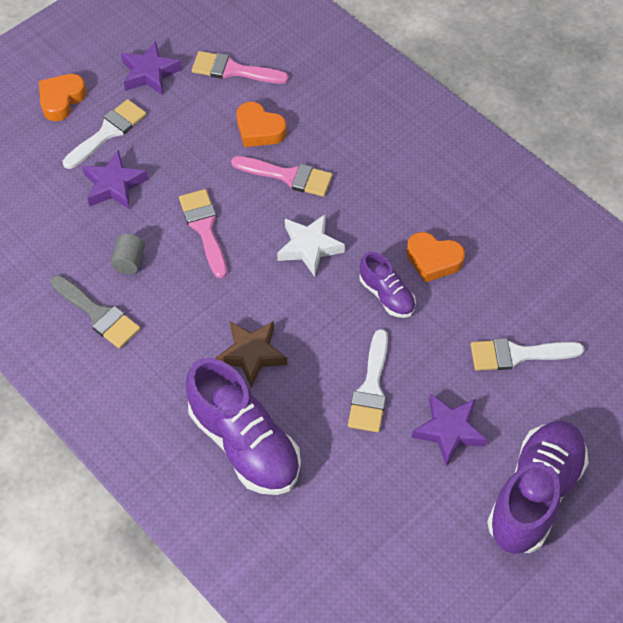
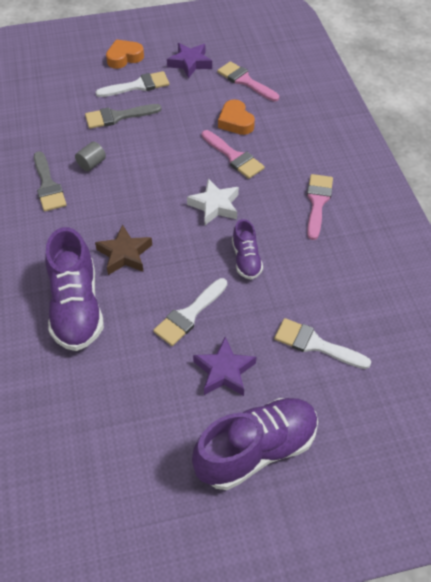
camera: 30 degrees right, 5 degrees down
purple star [82,150,148,209] -> grey brush [85,104,162,129]
pink brush [179,189,227,278] -> pink brush moved to [307,174,333,240]
orange heart [406,232,465,283] -> none

